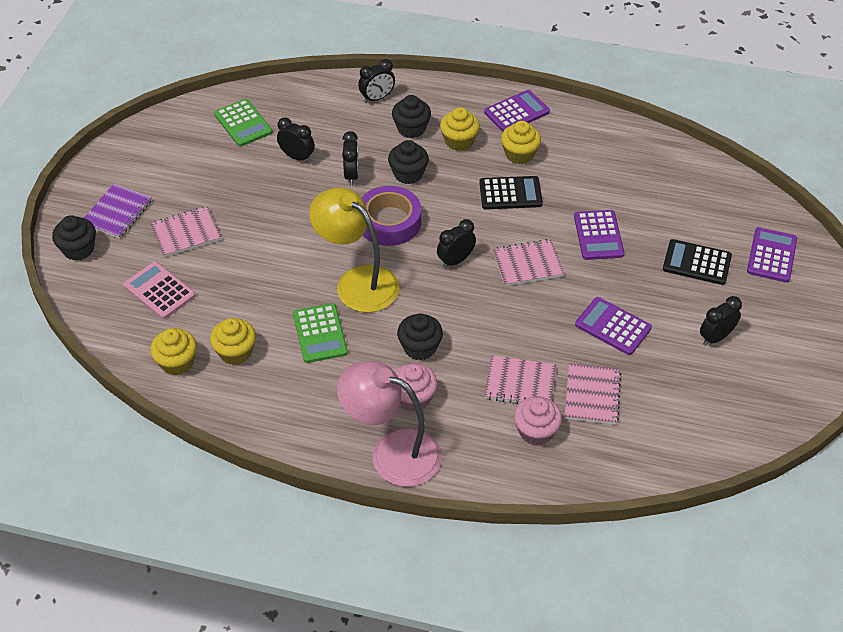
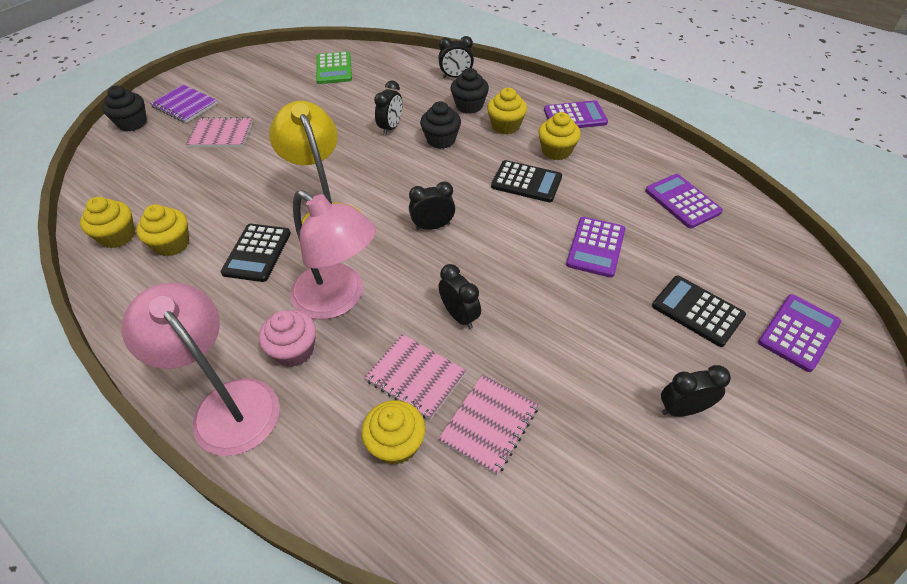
camera: 25 degrees right, 0 degrees up
purple notebook [84,184,152,239] -> purple notebook turned 75 degrees clockwise [150,84,218,123]
pink calculator [123,262,196,319] -> none
black clock [277,117,315,163] -> black clock moved to [439,264,481,329]
green calculator [293,303,348,363] -> black calculator [220,224,291,282]
purple tape [361,186,421,246] -> none
black cupcake [397,314,443,360] -> pink lamp [290,190,376,319]
pink notebook [493,239,564,286] -> none
pink cupcake [514,396,562,446] -> yellow cupcake [361,400,425,465]
purple calculator [575,297,652,355] -> purple calculator moved to [645,174,723,229]

